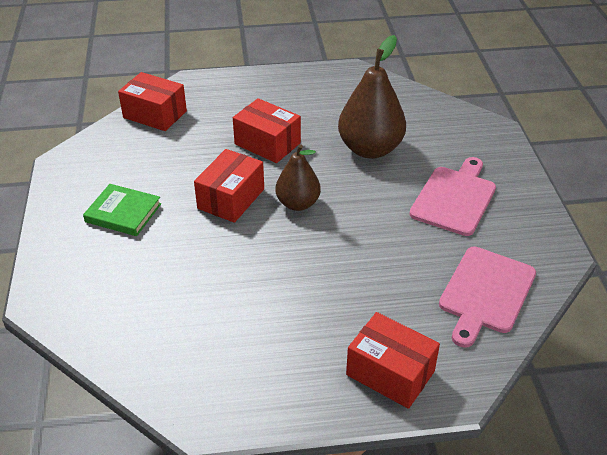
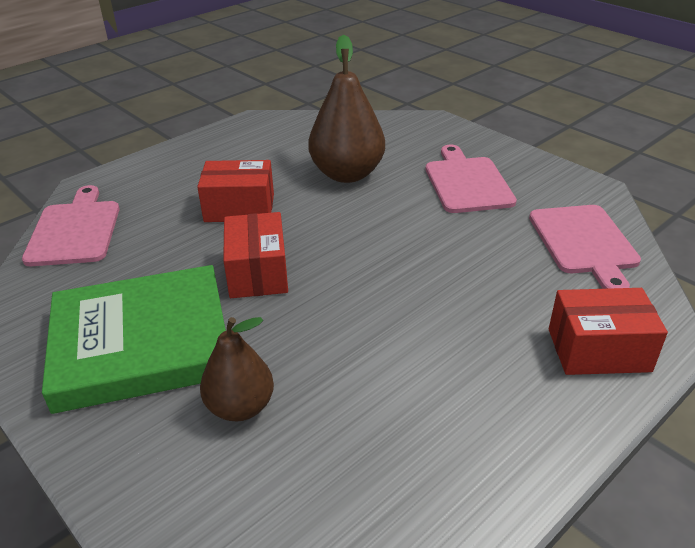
camera: 35 degrees left, 5 degrees down
green book [83,184,161,236] -> green book [42,265,226,414], size x2.00
red box [118,72,187,131] -> pink cutting board [22,185,120,266]
brown pear [276,144,321,211] -> brown pear moved to [200,317,274,421]

